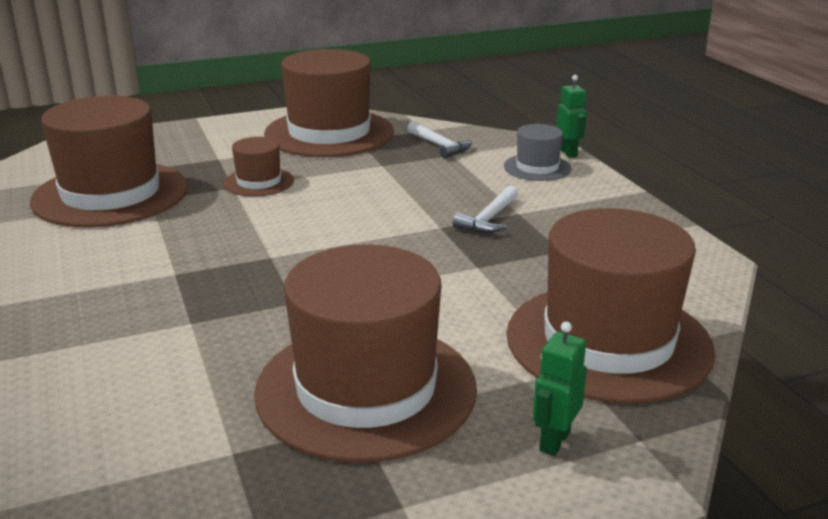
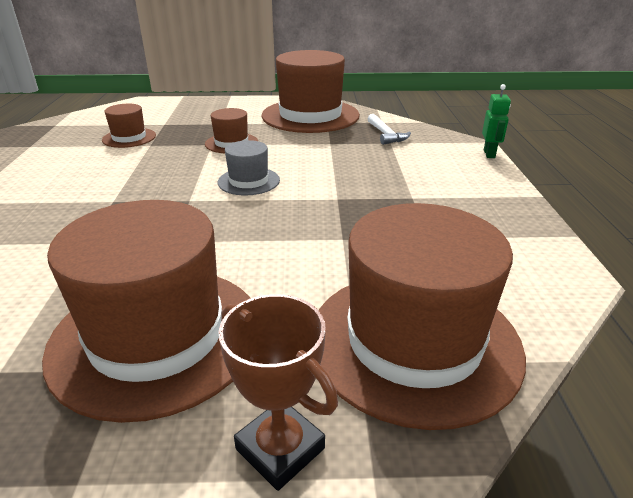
camera: 20 degrees right, 5 degrees up
brown hat [30,96,188,228] -> brown hat [102,104,156,148], size x0.48
white hammer [453,186,518,233] -> none
grey hat [504,124,571,181] -> grey hat moved to [218,140,280,196]
green robot [533,322,587,456] -> brown trophy [219,294,338,491]

